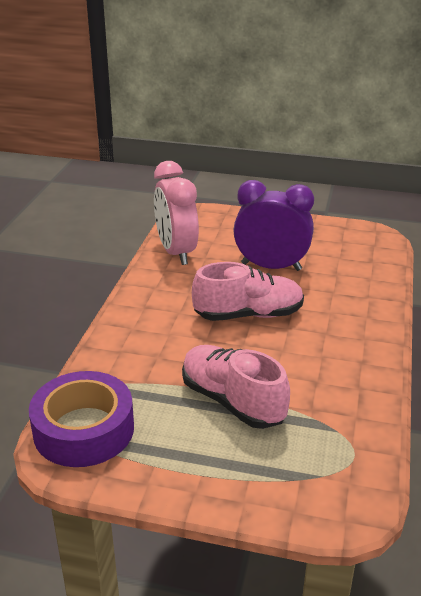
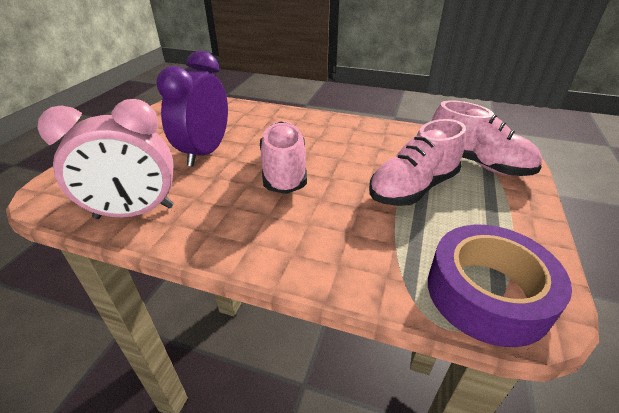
camera: 85 degrees left, 5 degrees up
none -> pink shoe [432,100,542,176]

